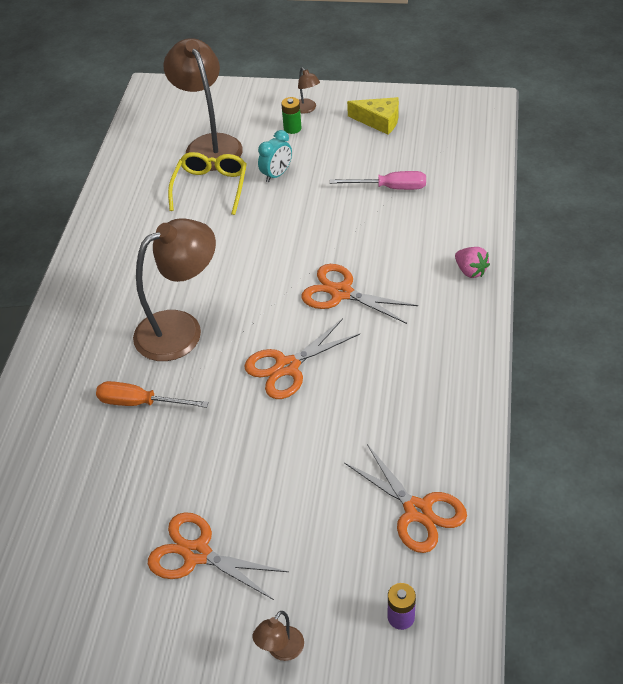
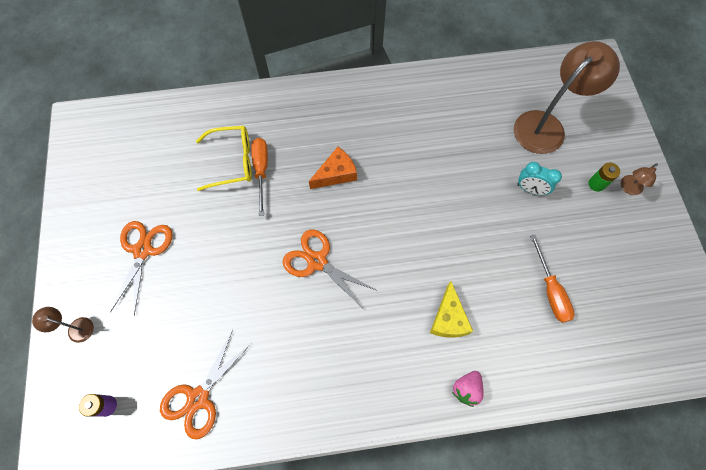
camera: 70 degrees right, 20 degrees up
brown lamp [133,218,216,361] -> orange cheese [309,147,357,189]
yellow glasses [168,152,247,215] -> yellow glasses moved to [196,126,252,191]
orange scissors [302,264,418,324] -> none
pink screwdriver [330,171,426,190] -> orange screwdriver [530,235,575,323]
yellow cheese [347,97,399,135] -> yellow cheese moved to [430,281,473,338]

